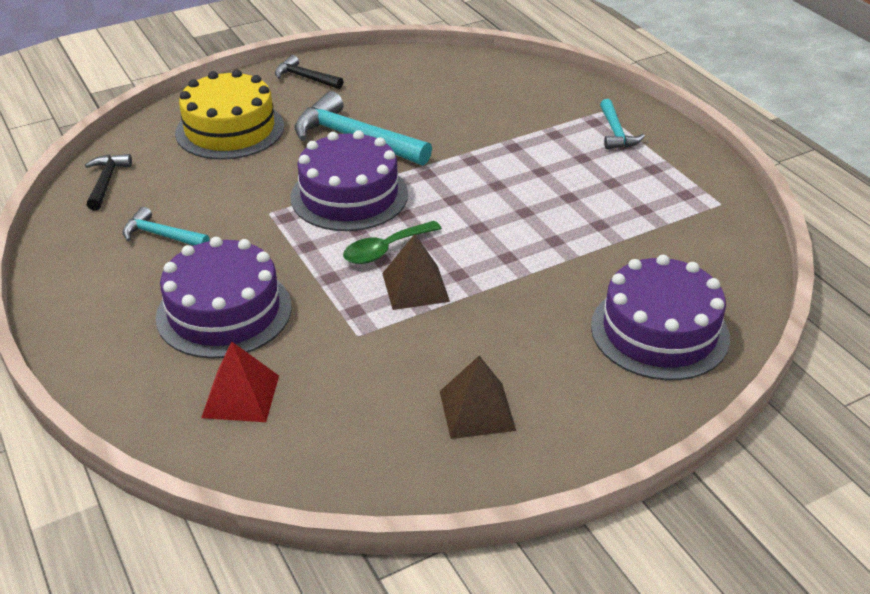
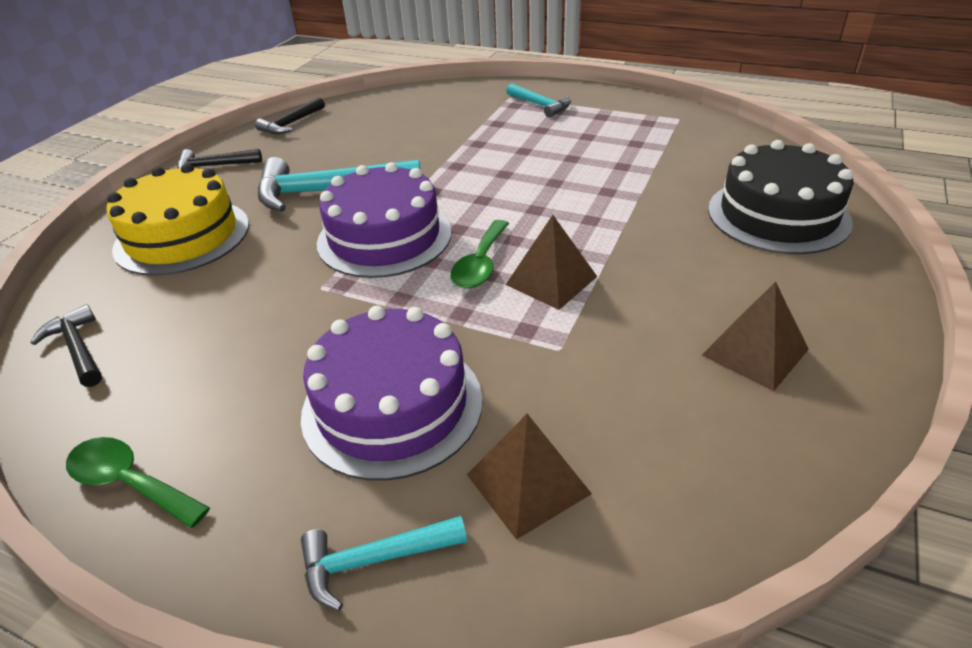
camera: 35 degrees left, 0 degrees up
turquoise hammer [123,207,209,246] -> turquoise hammer moved to [301,516,467,611]
red pyramid [201,341,279,422] -> brown pyramid [467,414,592,540]
purple cake [591,255,730,380] -> black cake [708,140,854,254]
none -> green spoon [66,437,210,528]
none -> black hammer [255,97,325,134]

